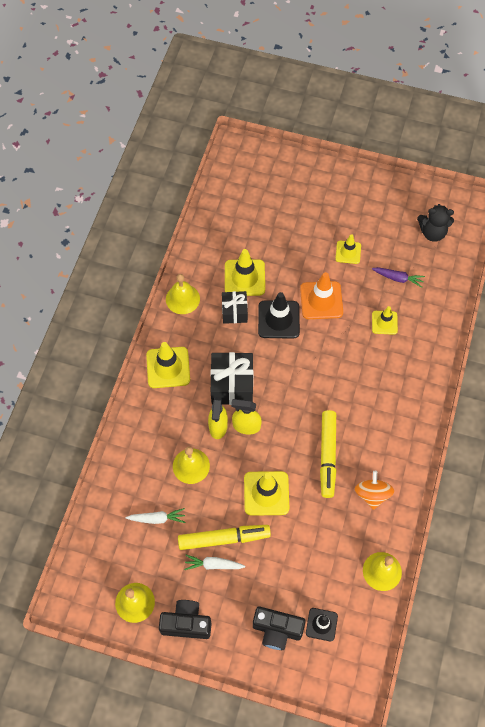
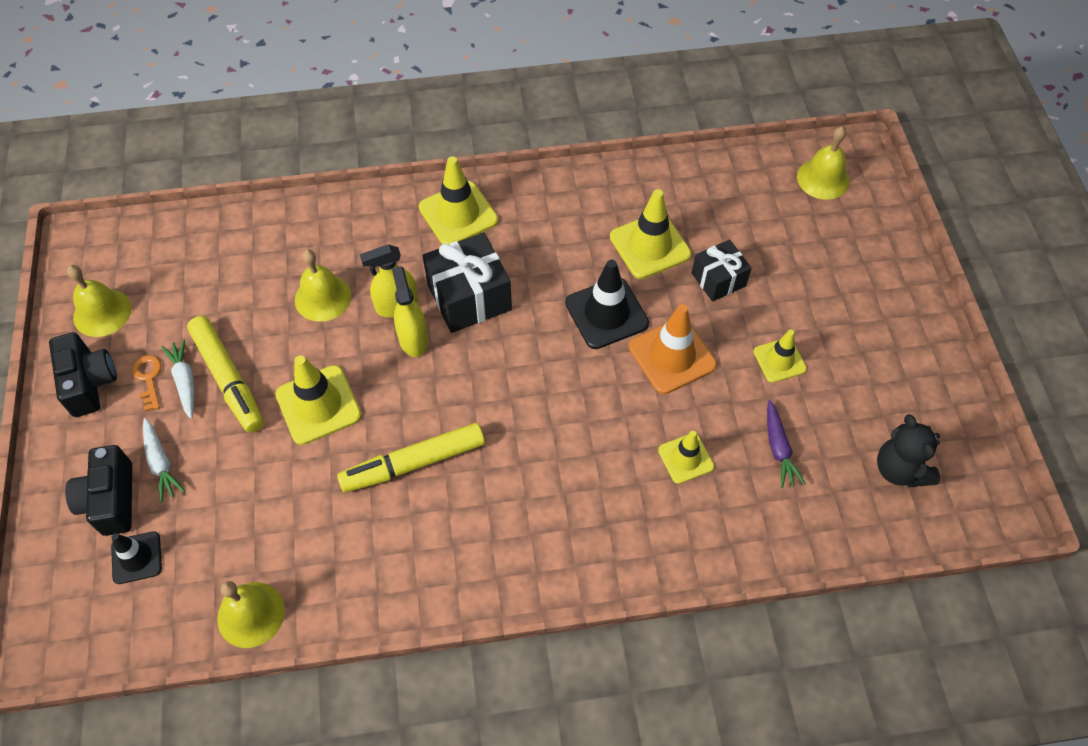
camera: 65 degrees right, 5 degrees down
white carrot [126,508,185,524] -> white carrot moved to [143,418,185,502]
yellow bell [166,274,200,314] -> yellow bell moved to [797,127,850,200]
black gift [222,291,248,324] -> black gift moved to [692,239,752,302]
orange spinning top [355,471,394,510] -> none
none -> orange key [131,355,162,412]

